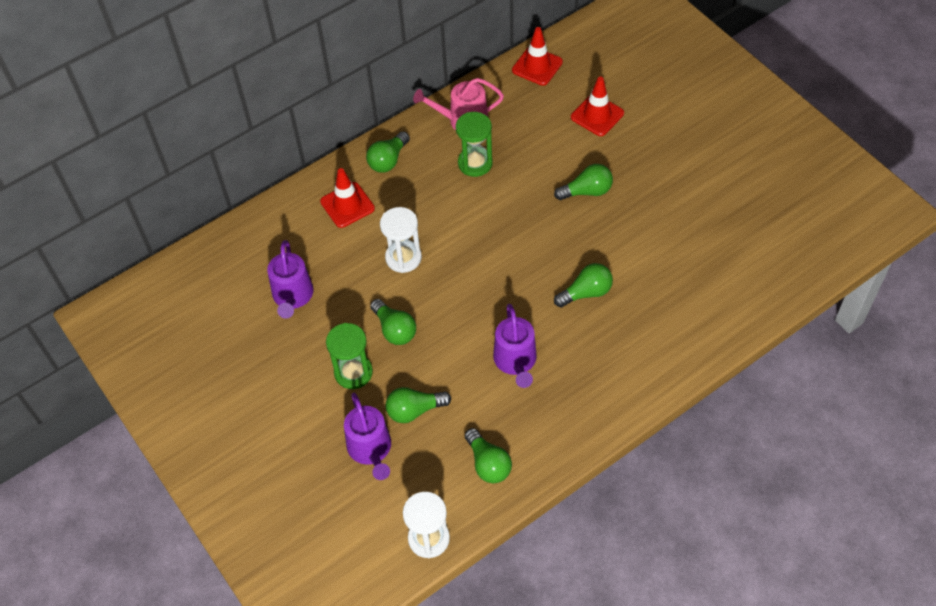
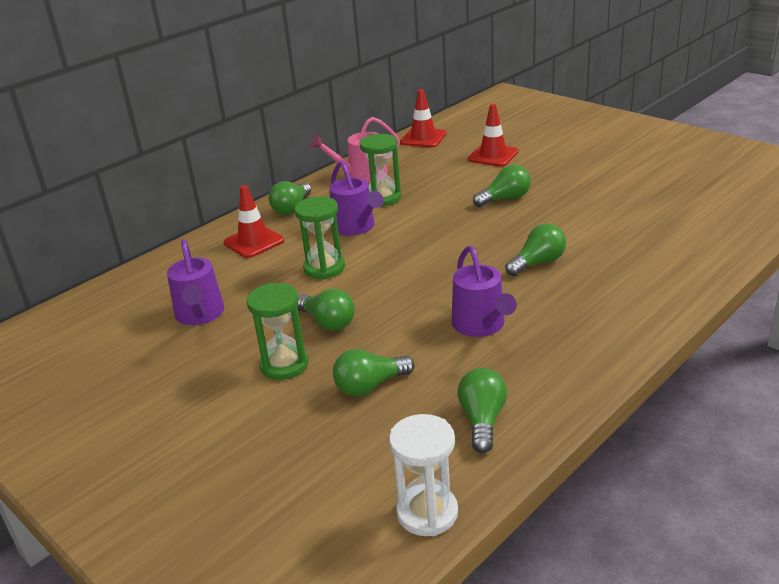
camera: 10 degrees left, 25 degrees down
purple watering can [344,393,391,480] -> purple watering can moved to [329,161,384,236]
white hourglass [380,207,422,273] -> green hourglass [294,196,345,279]
green light bulb [465,428,512,483] -> green light bulb turned 135 degrees counterclockwise [457,368,507,453]

